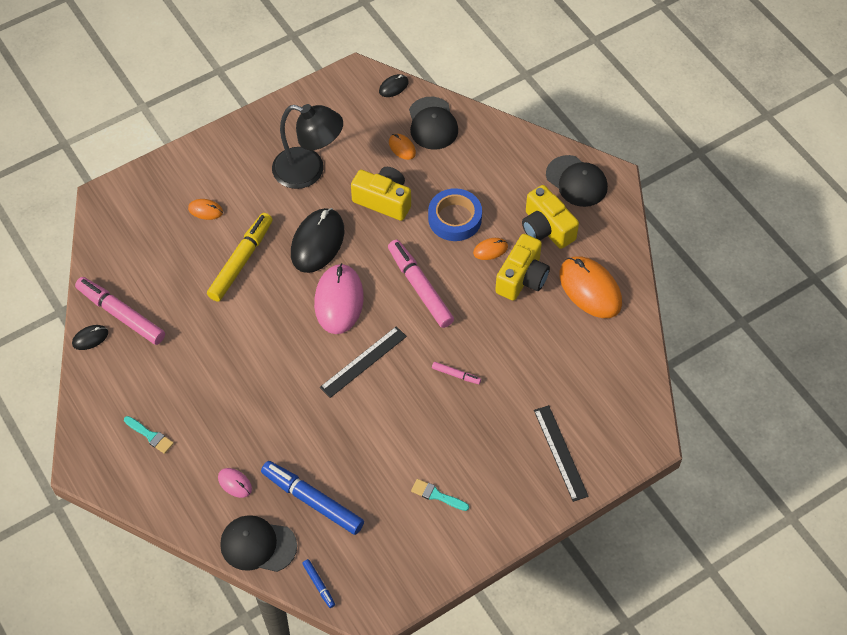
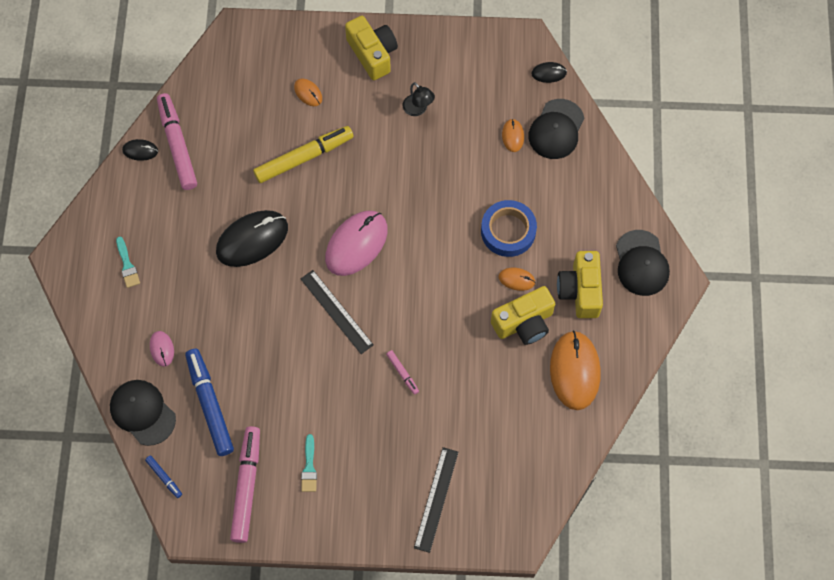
camera: 35 degrees right, 10 degrees up
black lamp [272,104,343,189] -> black lamp [403,82,435,116], size x0.47
black mouse [291,208,344,273] -> black mouse moved to [216,210,288,267]
blue marker [302,559,335,608] -> blue marker turned 45 degrees counterclockwise [145,455,182,498]
black ruler [320,326,407,398] -> black ruler turned 60 degrees clockwise [301,270,373,354]
yellow camera [351,167,411,221] -> yellow camera moved to [345,16,398,80]
pink marker [388,240,454,328] -> pink marker moved to [230,426,260,543]
turquoise brush [411,479,469,511] -> turquoise brush turned 150 degrees counterclockwise [301,434,317,492]

